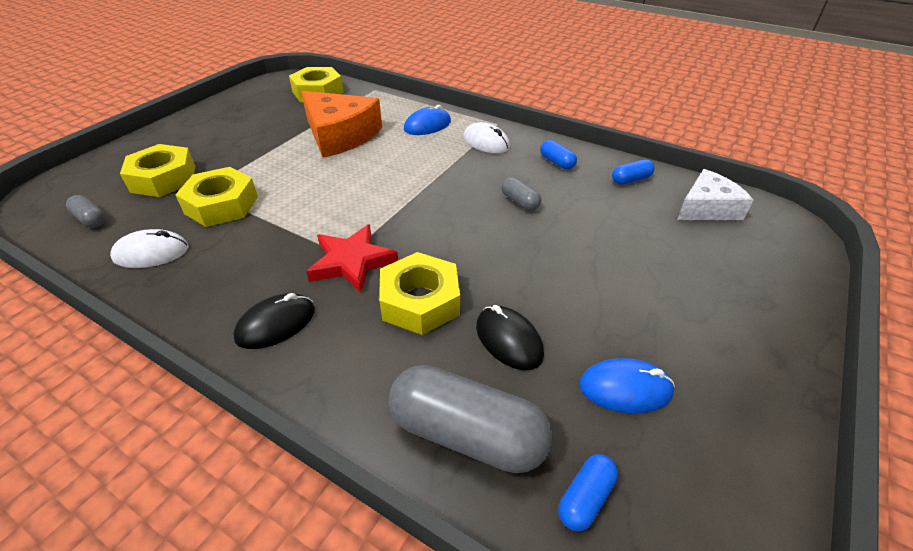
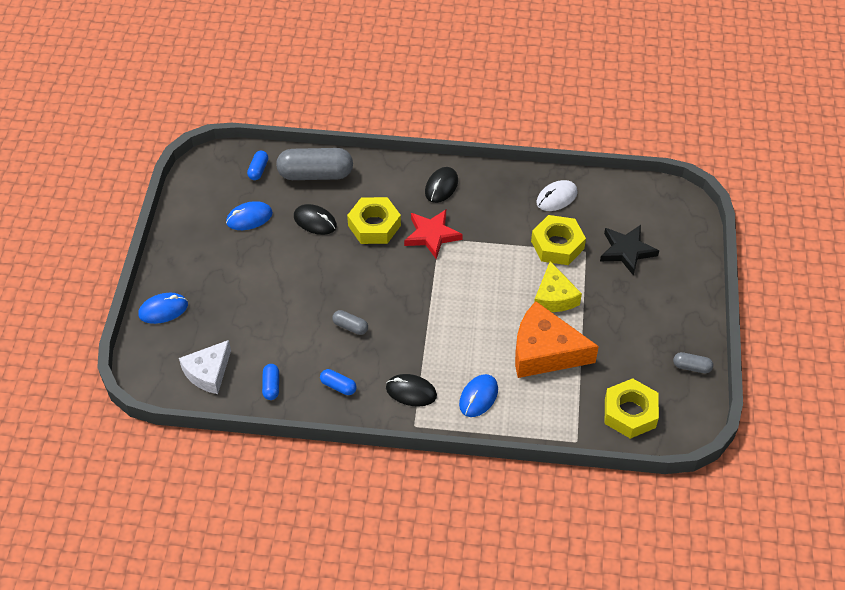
camera: 155 degrees right, 10 degrees up
grey capsule [66,195,105,227] -> grey capsule moved to [673,352,713,373]
yellow nut [120,144,195,197] -> black star [600,225,659,276]
white mouse [463,122,510,154] -> black mouse [386,374,437,407]
blue capsule [612,159,655,185] -> blue capsule turned 45 degrees counterclockwise [262,364,279,400]
none -> blue mouse [138,293,188,324]
none -> yellow cheese [534,261,582,312]

